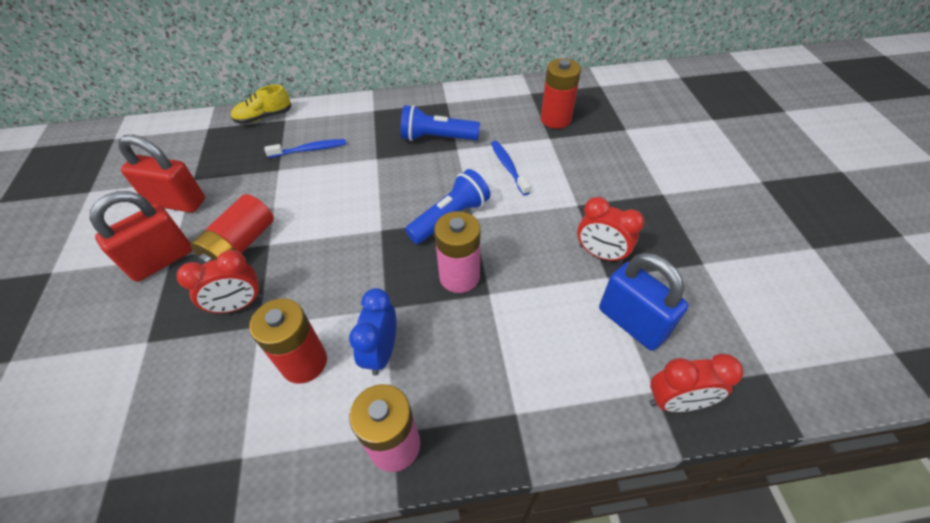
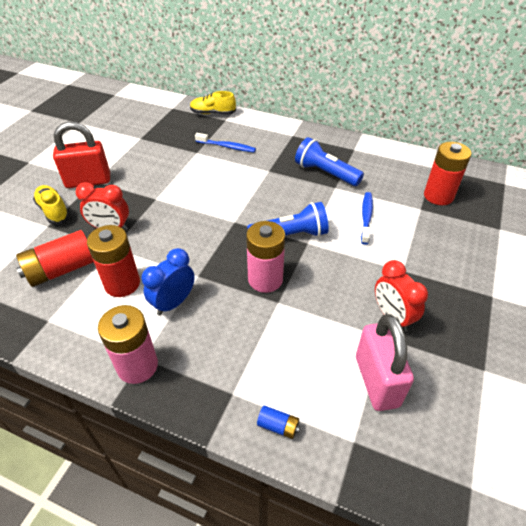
camera: 30 degrees right, 5 degrees down
red padlock [118,135,205,213] -> none
red battery [190,194,274,264] -> red battery moved to [16,230,94,287]
blue padlock [599,253,688,351] -> pink padlock [356,314,414,411]
red clock [650,354,743,412] -> none
none -> yellow shoe [33,185,70,224]
none -> blue battery [257,405,300,439]

